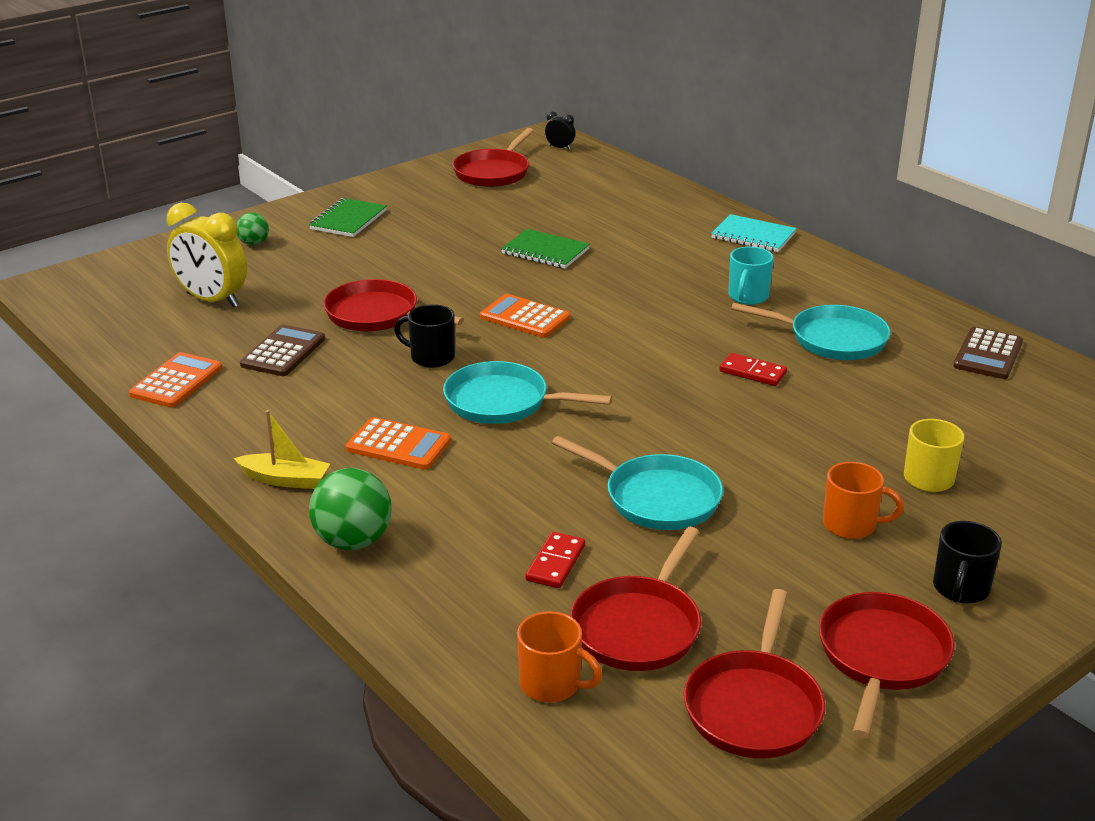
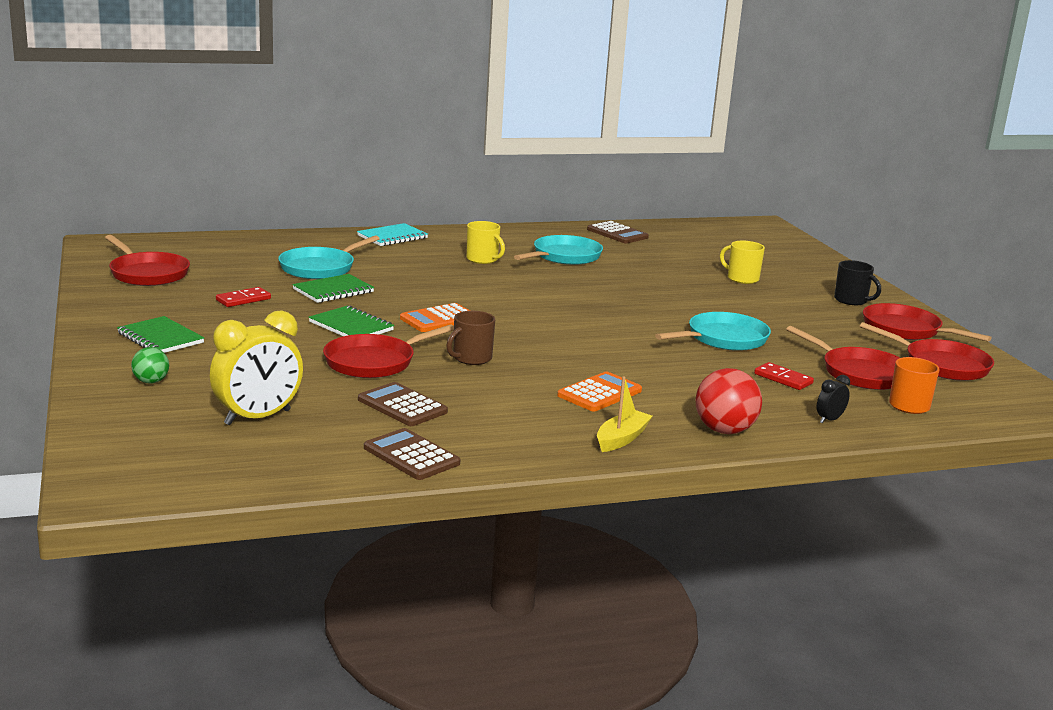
camera: 70 degrees left, 10 degrees down
orange calculator [129,352,222,408] -> brown calculator [364,428,460,480]
green ball [309,468,392,550] -> red ball [696,368,762,434]
black mug [394,304,455,368] -> brown mug [446,311,495,365]
turquoise pan [443,361,612,424] -> turquoise pan moved to [278,235,380,279]
black clock [545,112,575,150] -> black clock moved to [817,375,850,423]
red domino [719,353,787,386] -> red domino moved to [216,287,271,307]
turquoise mug [728,246,774,305] -> yellow mug [466,221,505,264]
orange mug [823,462,904,539] -> none
none -> green notebook [309,306,394,336]

